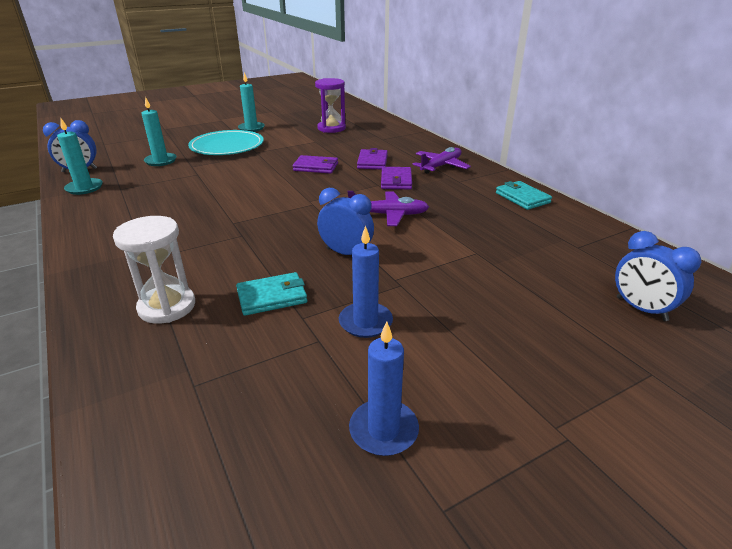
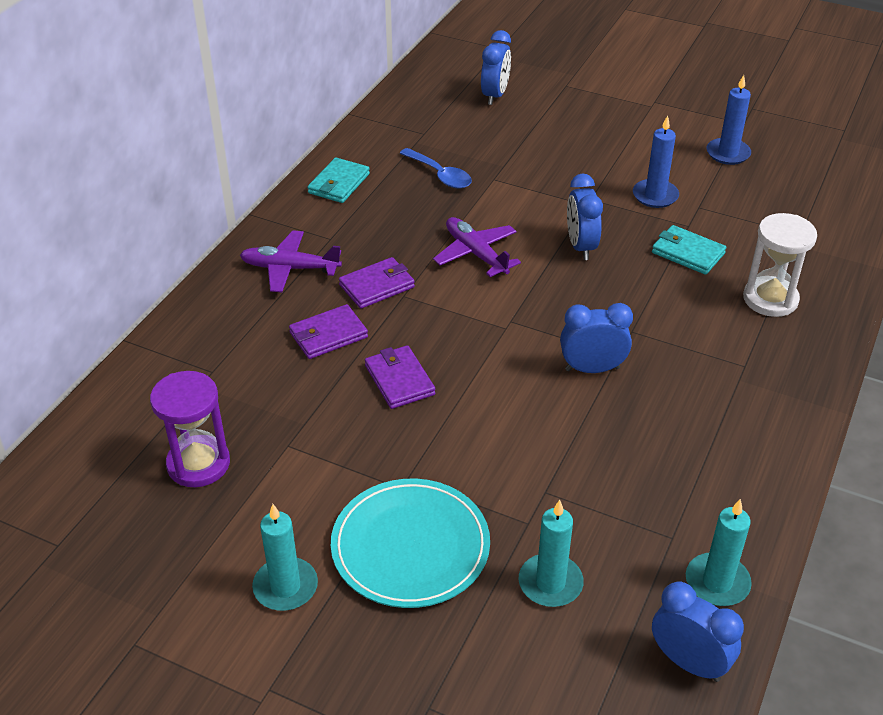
camera: 125 degrees left, 10 degrees up
none -> blue spoon [400,148,472,189]
none -> blue clock [560,303,633,373]

